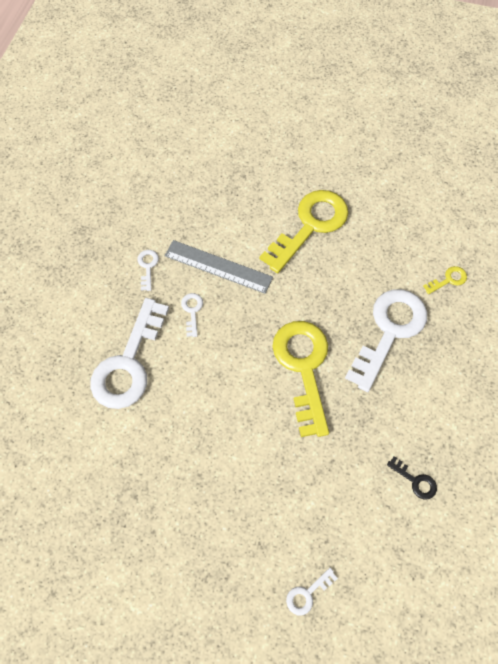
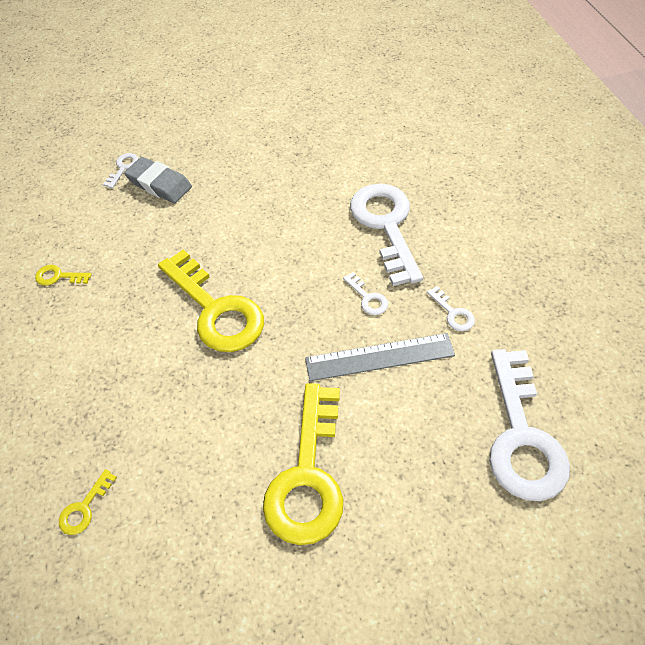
camera: 150 degrees right, 10 degrees down
white key [345,289,427,392] -> white key moved to [489,349,570,501]
black key [387,456,437,500] -> yellow key [35,265,92,286]
none -> grey eraser [124,157,192,203]

